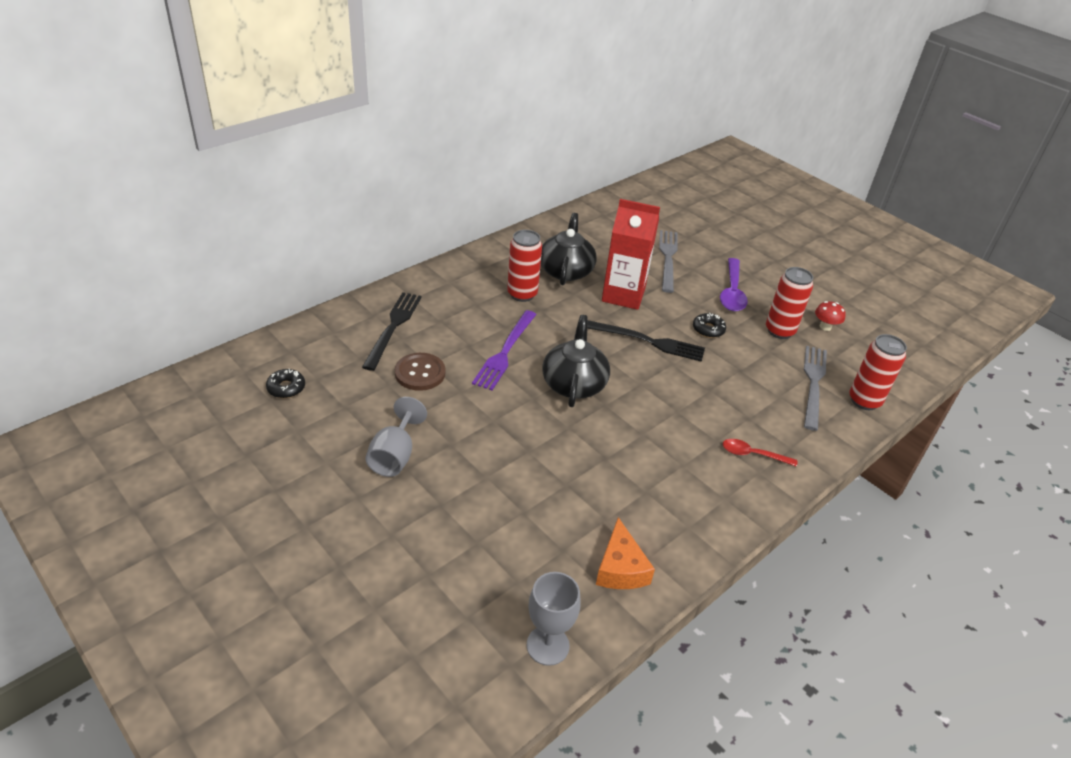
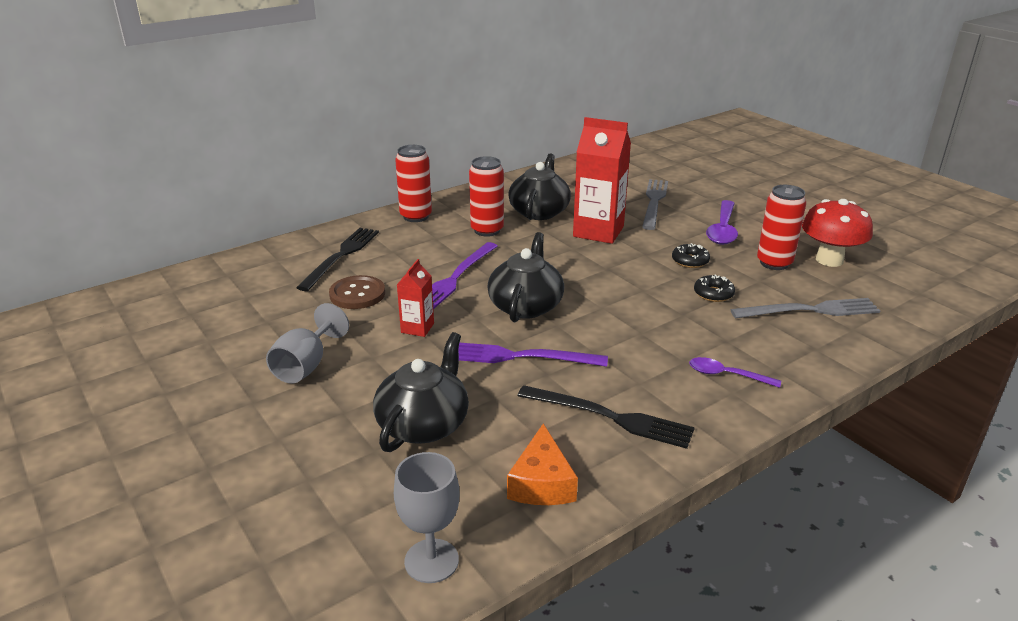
camera: 10 degrees right, 10 degrees down
black donut [266,369,305,398] -> black donut moved to [694,274,735,302]
black fork [587,320,705,362] -> black fork moved to [517,385,695,449]
red spoon [722,439,797,467] -> purple spoon [689,357,781,388]
grey fork [804,345,827,431] -> grey fork turned 60 degrees clockwise [731,298,880,319]
red mushroom [815,301,846,331] -> red mushroom [802,199,873,267], size x1.95
red can [850,334,907,410] -> red can moved to [395,145,432,222]
none -> black teapot [373,332,469,452]
none -> red carton [397,259,434,337]
none -> purple fork [459,343,608,367]

